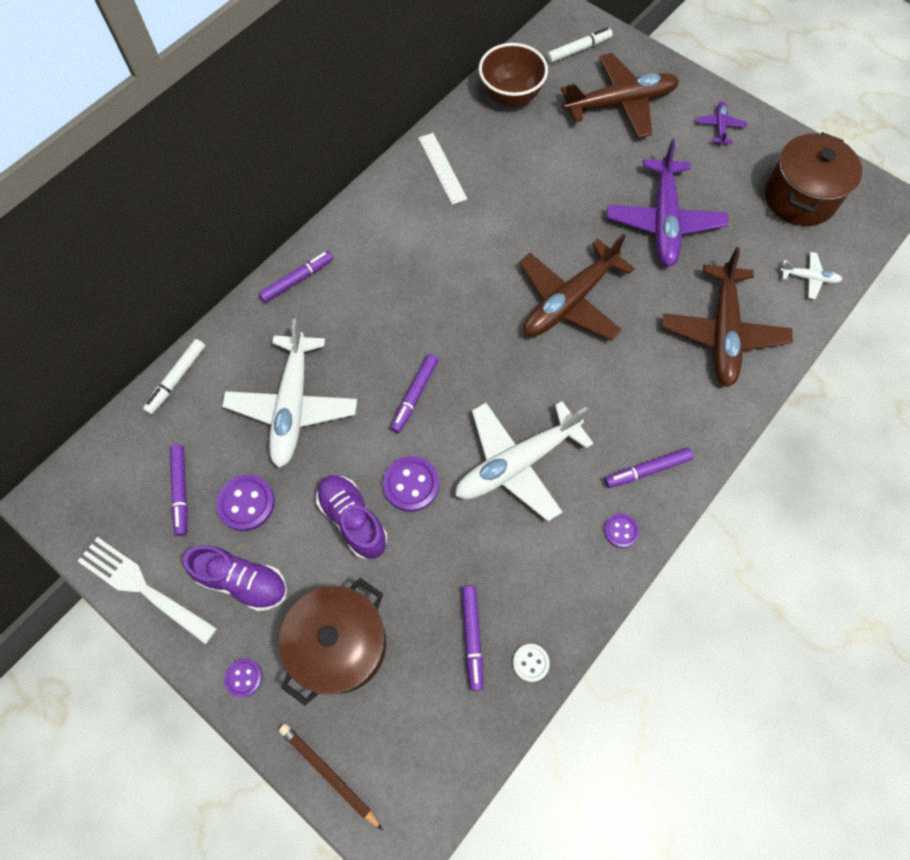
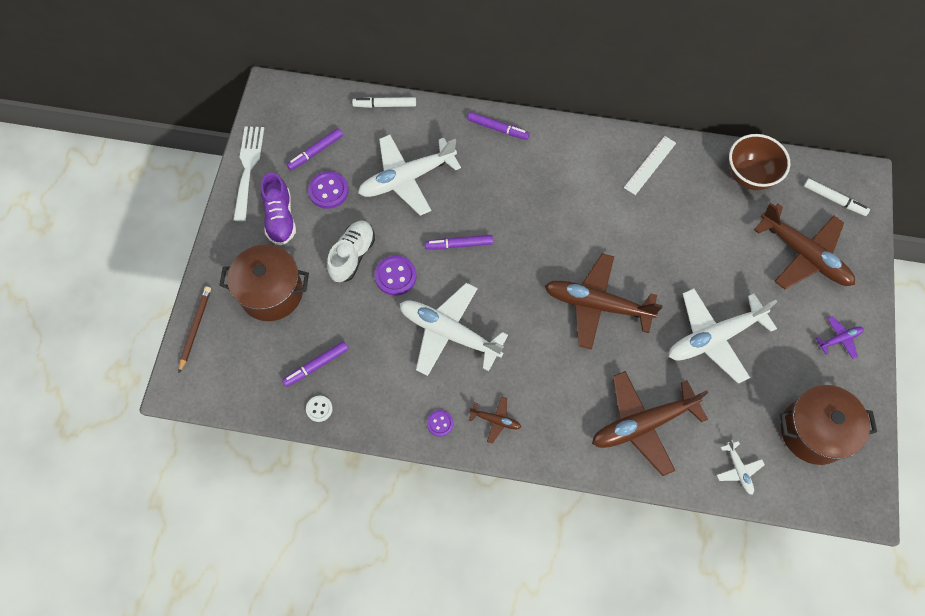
camera: 60 degrees right, 0 degrees up
purple button [224,659,262,697] -> none
purple shoe [316,475,387,559] -> white shoe [327,221,375,282]
purple marker [604,448,693,488] -> brown plane [469,396,521,444]
purple plane [607,139,728,267] -> white plane [669,288,777,384]

